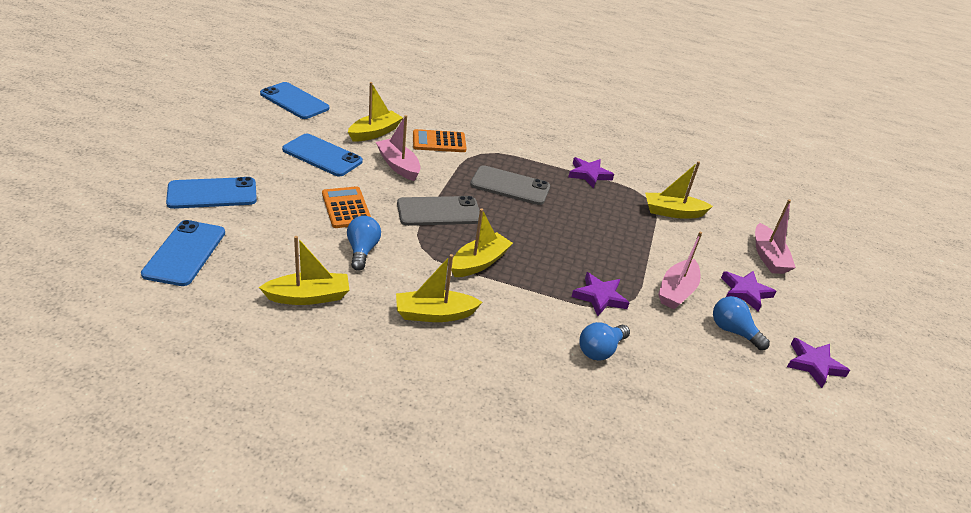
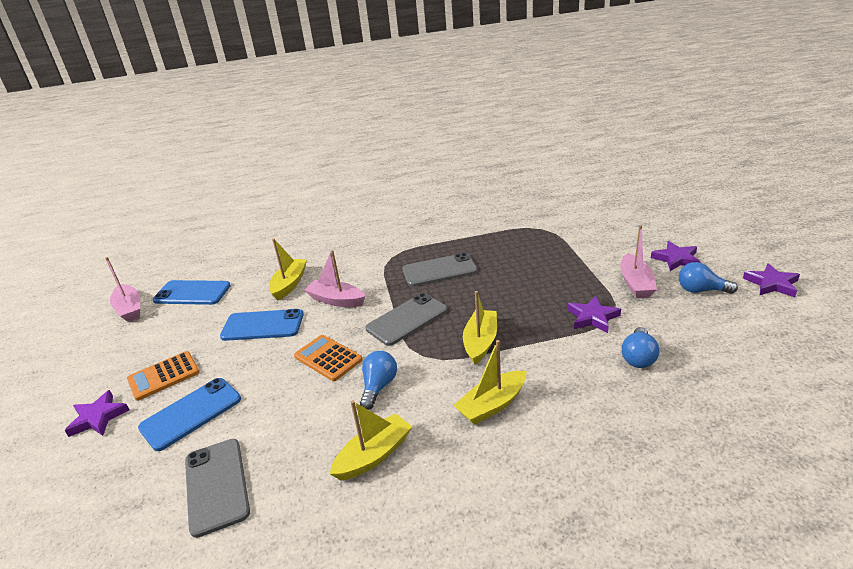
camera: 20 degrees left, 5 degrees down
blue phone [141,220,225,286] -> grey phone [185,439,250,538]
blue light bulb [347,216,381,271] -> blue light bulb turned 45 degrees clockwise [360,351,397,410]
orange calculator [413,129,467,152] -> orange calculator moved to [127,351,200,401]
purple star [568,157,614,188] -> purple star moved to [65,390,130,437]
yellow boat [645,161,713,219] -> none
pink boat [755,199,796,274] -> pink boat moved to [105,257,140,322]

